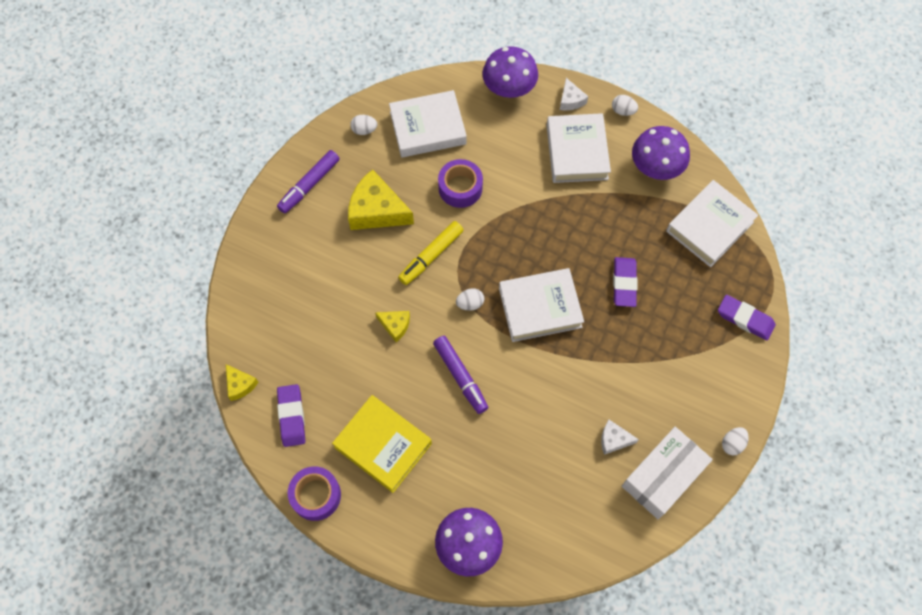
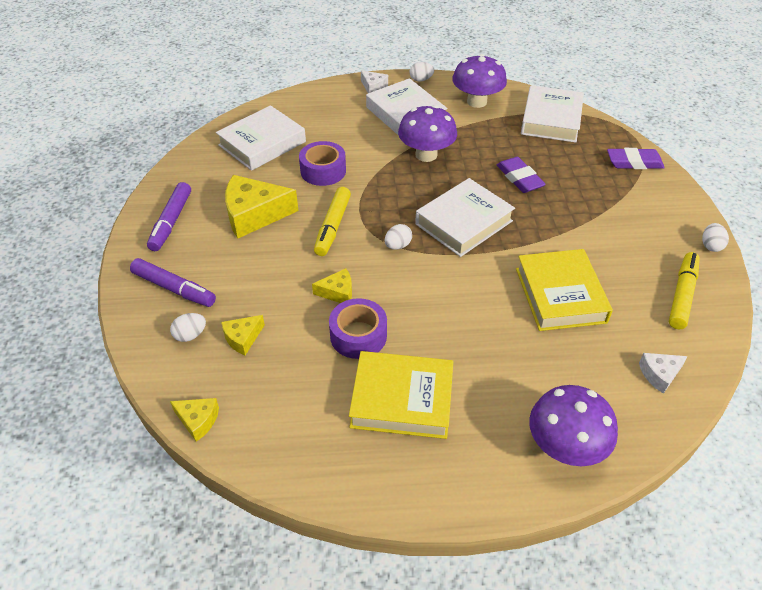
camera: 30 degrees left, 20 degrees down
purple eraser [277,384,305,447] -> none
purple tape [288,466,341,521] -> purple tape moved to [329,298,387,359]
white egg [350,115,377,135] -> white egg moved to [170,313,206,342]
purple marker [433,336,488,414] -> purple marker moved to [130,258,216,307]
purple mushroom [482,46,538,98] -> purple mushroom moved to [398,105,457,162]
white cheese [601,420,639,455] -> white cheese moved to [639,353,688,394]
white box [622,427,713,519] -> yellow marker [669,252,700,329]
none -> yellow cheese [221,315,265,355]
none -> yellow book [516,249,613,331]

